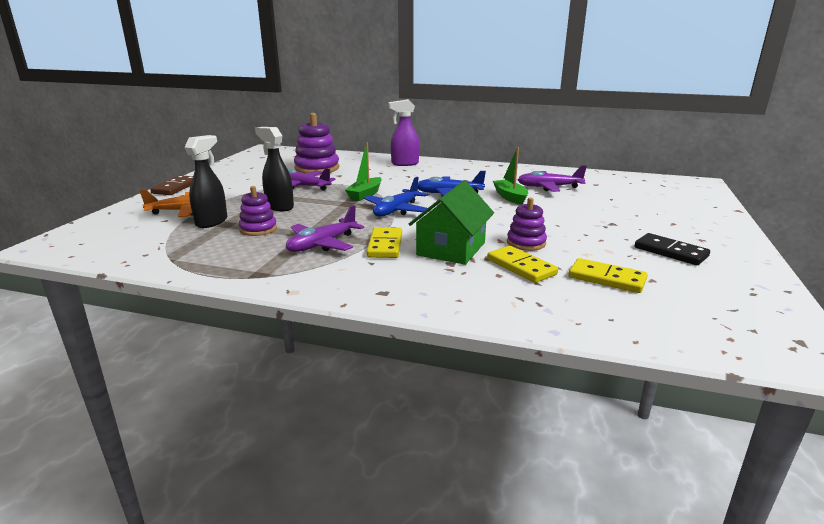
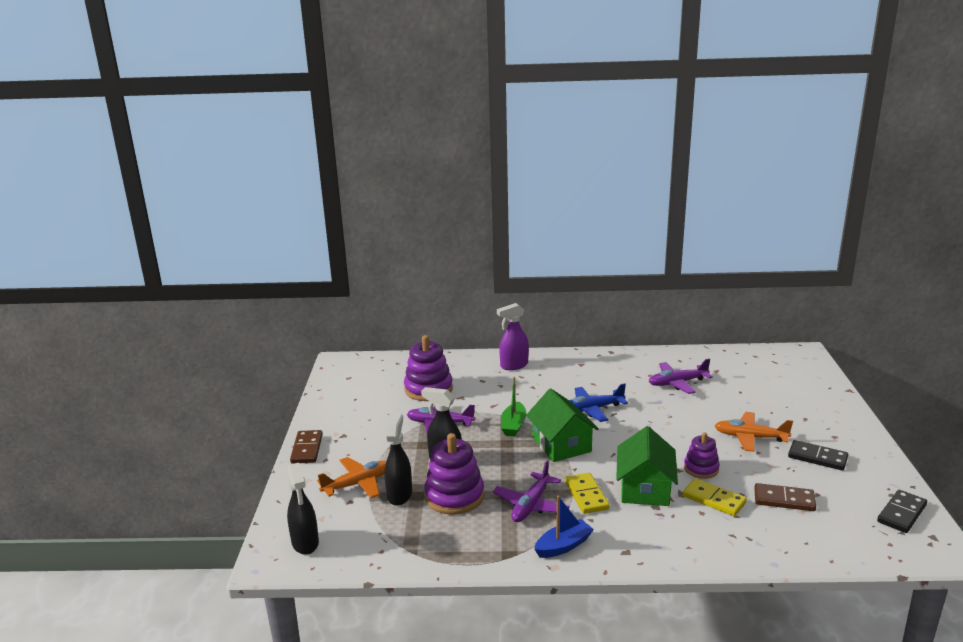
camera: 15 degrees left, 0 degrees up
purple stacking toy [239,186,277,236] -> purple stacking toy [424,433,484,515], size x1.67
blue plane [364,177,428,216] -> green house [526,388,599,462]
green boat [493,147,528,205] -> none
yellow domino [568,258,648,293] -> brown domino [754,483,816,511]
none -> black spray bottle [287,463,319,555]
none -> blue boat [534,496,594,558]
none -> orange plane [715,412,793,452]
none -> black domino [877,490,927,533]

